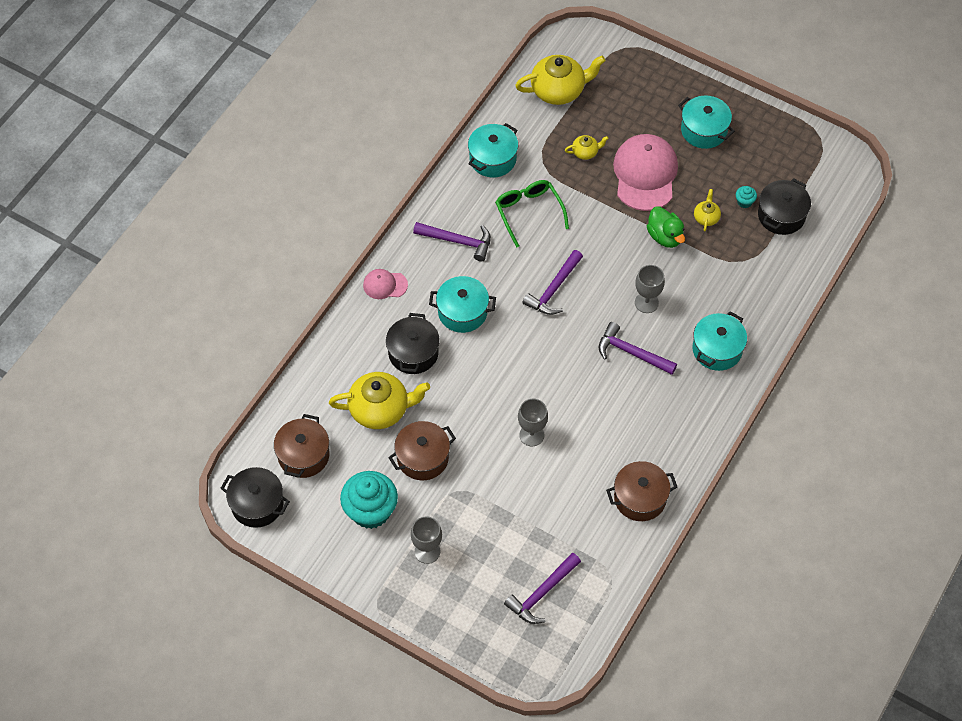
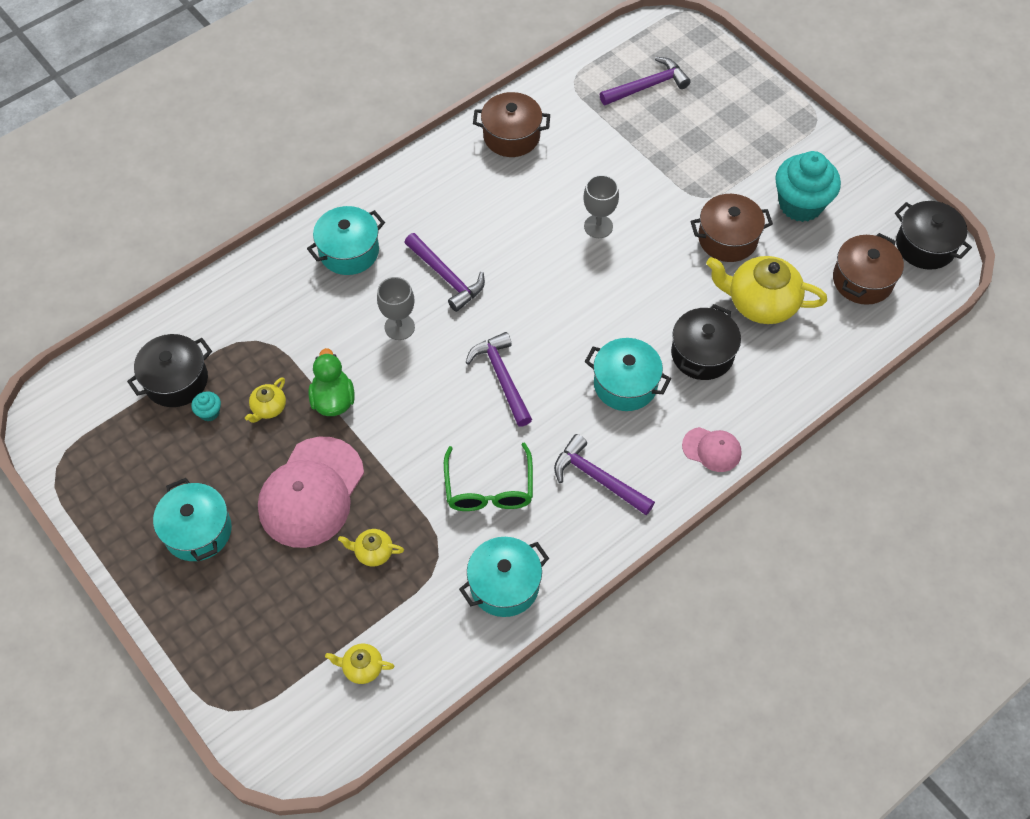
camera: 160 degrees left, 0 degrees up
grey goblet [411,516,442,564] -> none
yellow teapot [515,55,606,105] -> yellow teapot [325,644,394,684], size x0.48
purple hammer [523,250,583,315] -> purple hammer turned 75 degrees counterclockwise [465,332,532,427]

